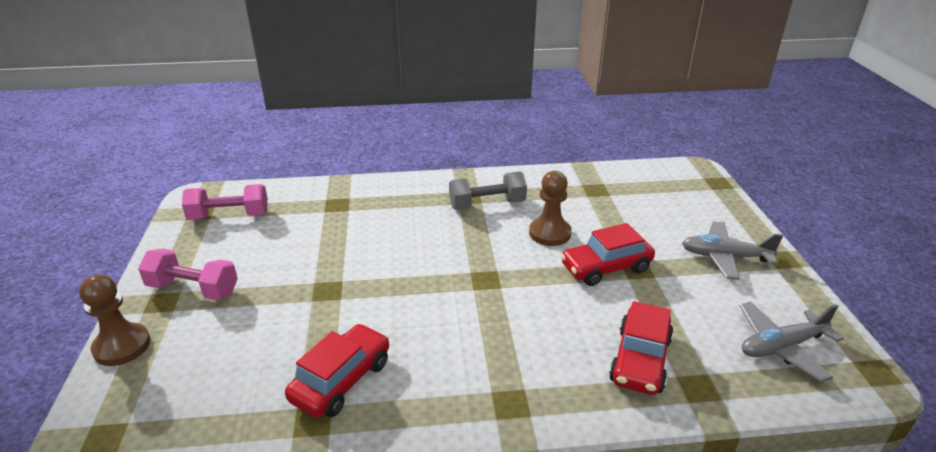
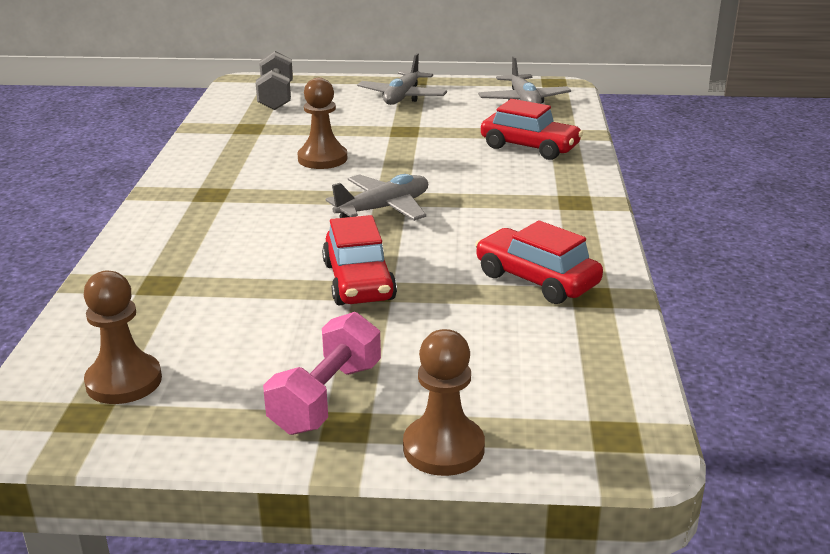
camera: 80 degrees left, 5 degrees down
pink dumbbell [182,184,268,220] -> brown pawn [84,270,162,404]
grey dumbbell [449,171,527,210] -> grey dumbbell moved to [256,51,293,110]
red car [560,223,655,286] -> red car moved to [322,215,397,305]
none -> grey plane [326,174,428,221]

